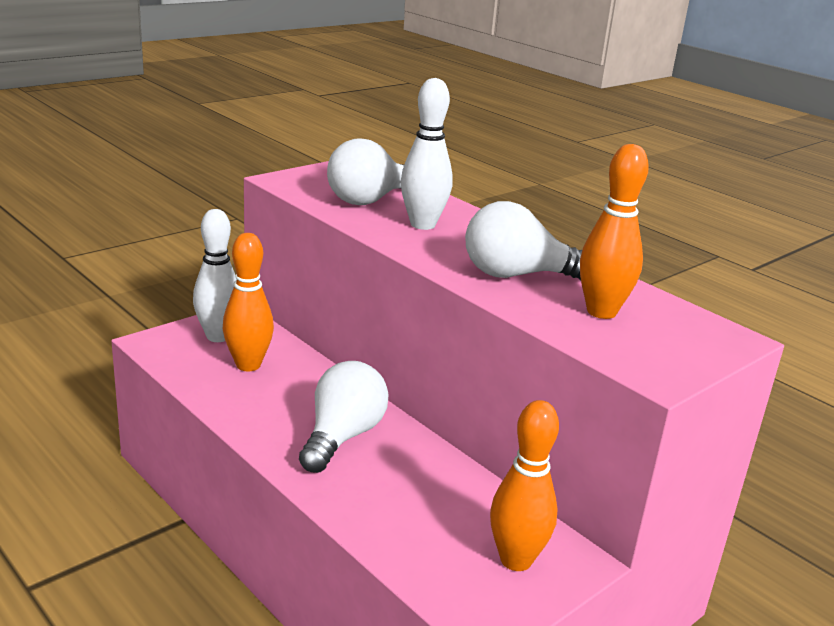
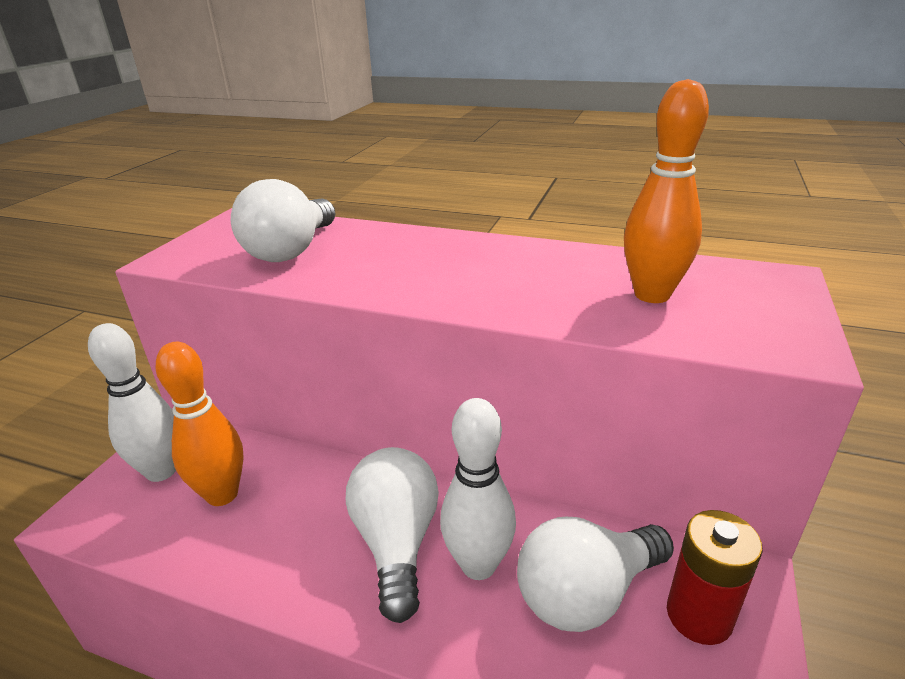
camera: 25 degrees left, 5 degrees up
white bowling pin [401,78,453,230] -> white bowling pin moved to [440,398,516,580]
white light bulb [465,201,582,280] -> white light bulb moved to [517,517,674,632]
orange bowling pin [490,400,559,571] -> red battery [667,510,763,645]

